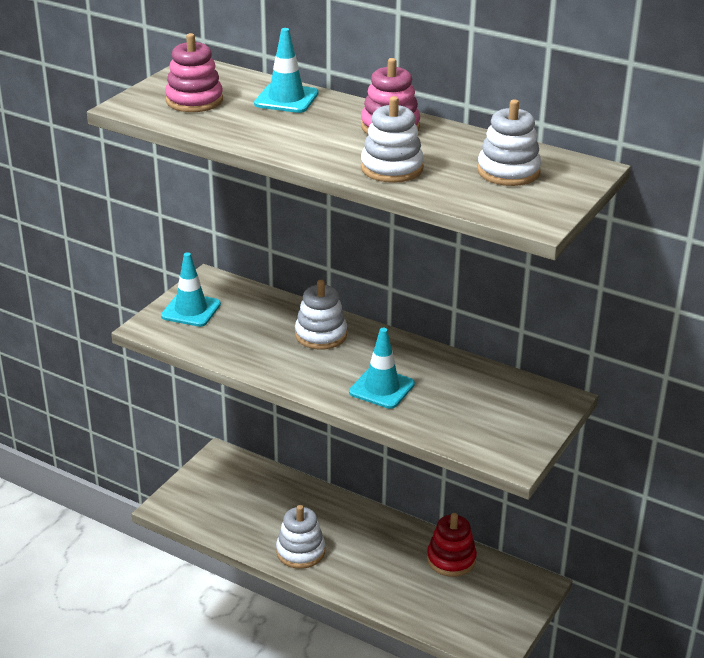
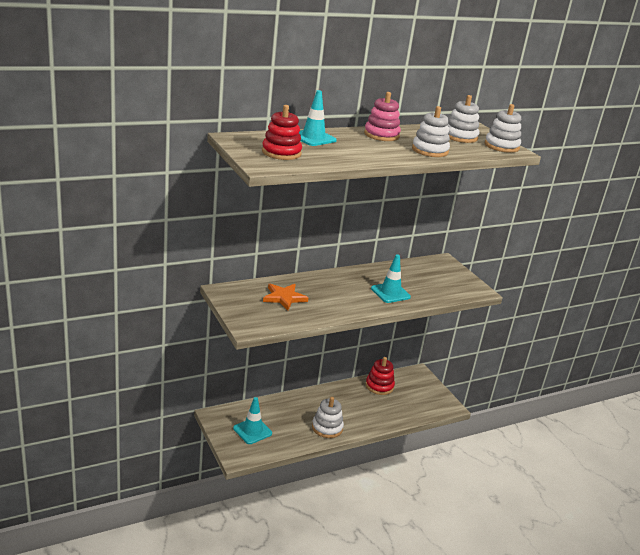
camera: 60 degrees left, 5 degrees down
turquoise traffic cone [161,252,221,327] -> turquoise traffic cone moved to [233,397,272,444]
pink stacking toy [165,33,223,112] -> red stacking toy [262,105,302,160]
white stacking toy [295,280,347,350] -> white stacking toy moved to [485,104,521,153]
none -> orange star [263,284,308,310]

